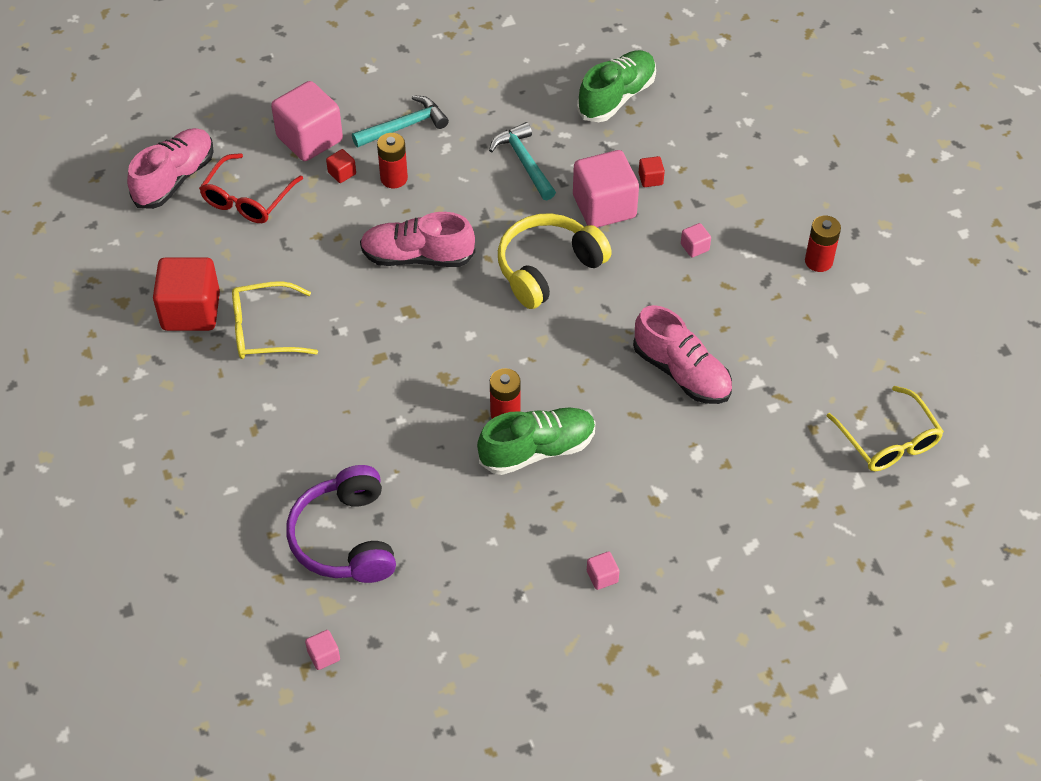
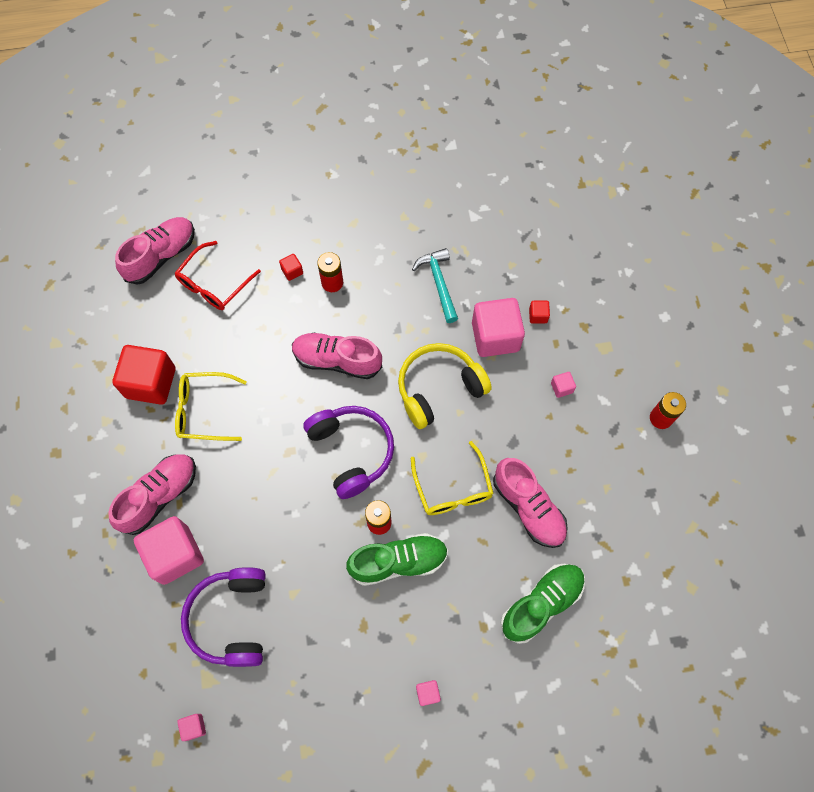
camera: 10 degrees right, 15 degrees up
pink cube [271,81,343,161] -> pink cube moved to [134,516,204,585]
turquoise hammer [352,95,449,147] -> none
green shoe [577,50,656,122] -> green shoe moved to [501,564,585,644]
yellow glasses [827,386,944,471] -> yellow glasses moved to [411,441,494,515]
none -> pink shoe [108,454,196,535]
none -> purple headphones [303,406,394,499]

